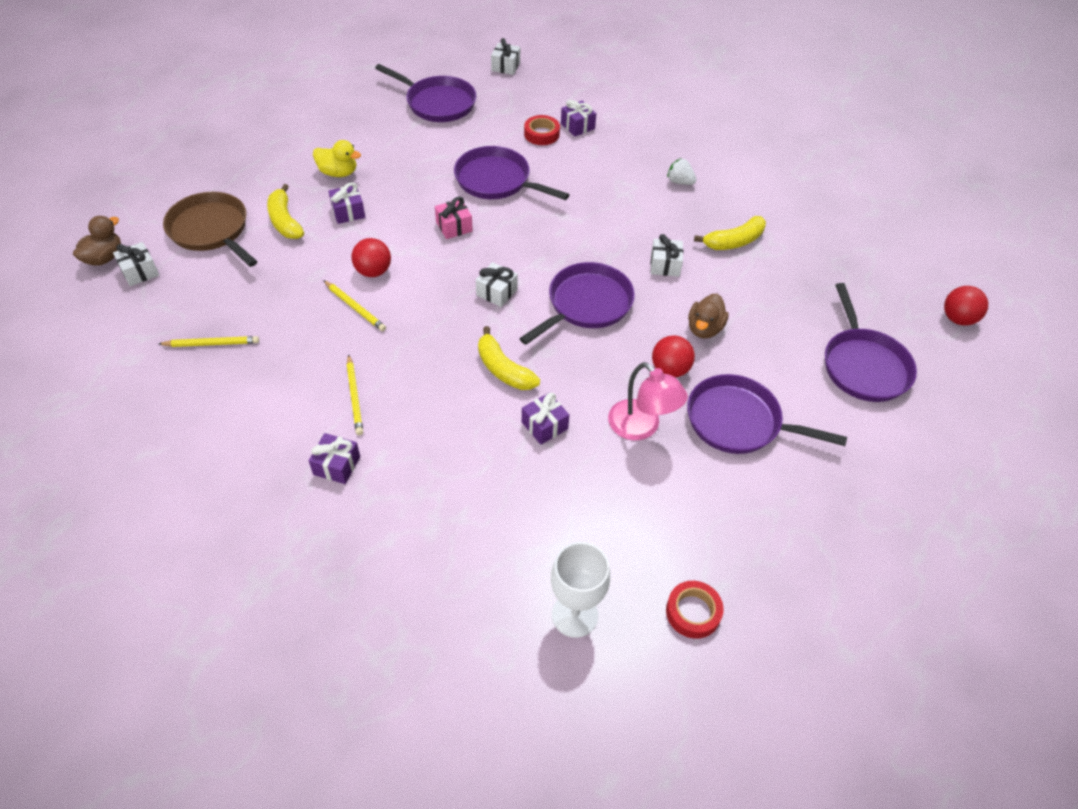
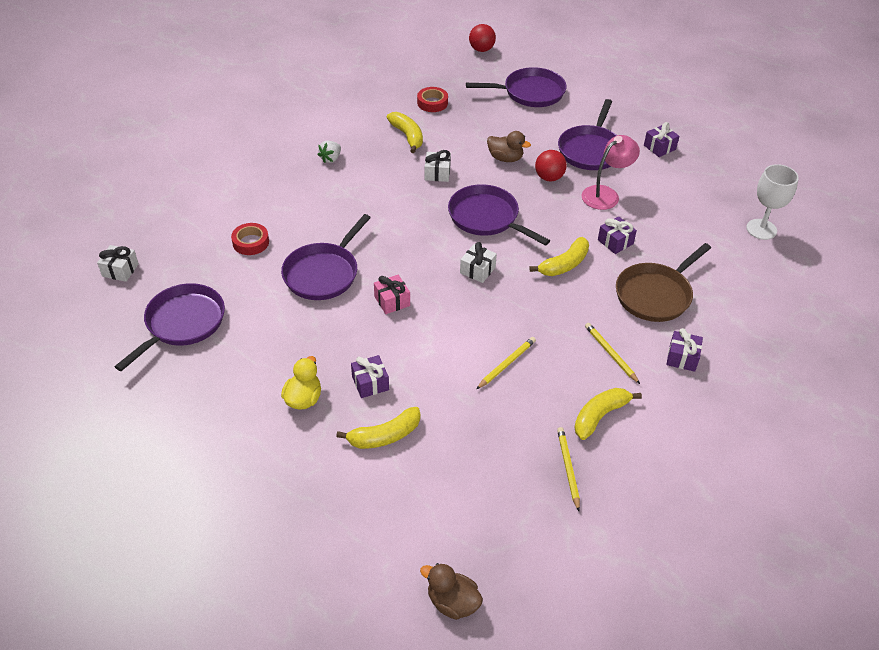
camera: 90 degrees left, 5 degrees down
white gift [113,242,159,286] -> none
brown pan [163,192,258,267] -> brown pan moved to [616,243,711,322]
yellow pencil [347,354,363,435] -> yellow pencil turned 105 degrees counterclockwise [585,323,640,384]
red ball [352,238,391,277] -> none
purple gift [561,100,596,137] -> purple gift moved to [644,122,679,157]
red tape [666,581,724,639] -> red tape moved to [417,87,448,112]
none -> yellow banana [574,388,642,440]

